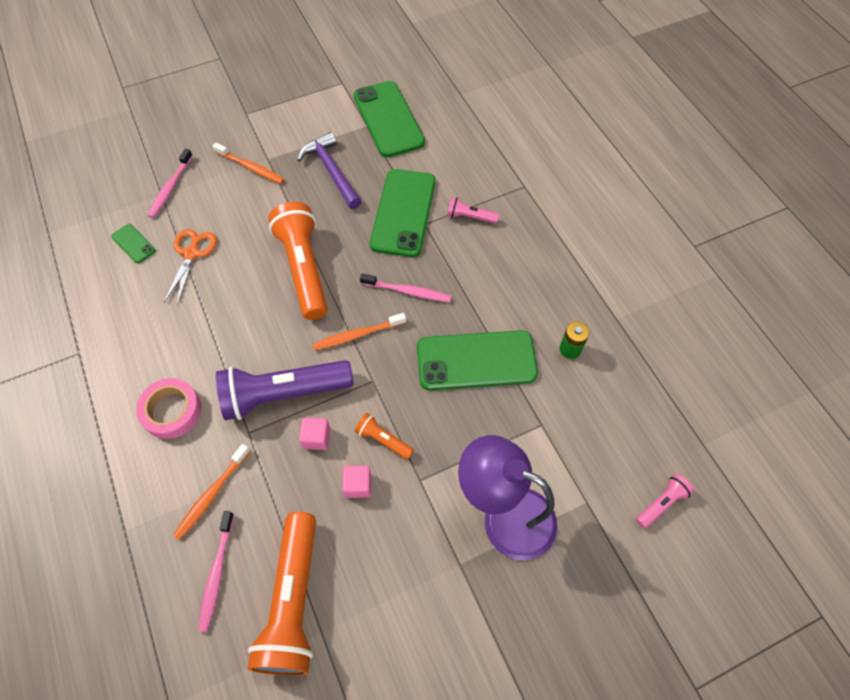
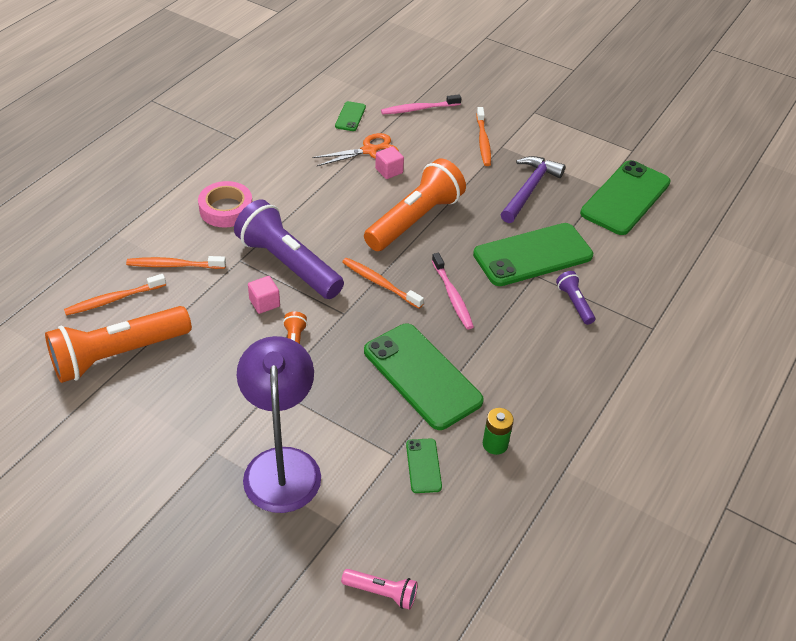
camera: 55 degrees right, 15 degrees down
pink toothbrush [198,511,234,632] -> orange toothbrush [64,274,166,316]
pink cube [342,466,371,498] -> pink cube moved to [375,146,404,179]
pink flashlight [447,197,499,224] -> purple flashlight [556,271,595,325]
none -> green phone [406,438,442,493]

